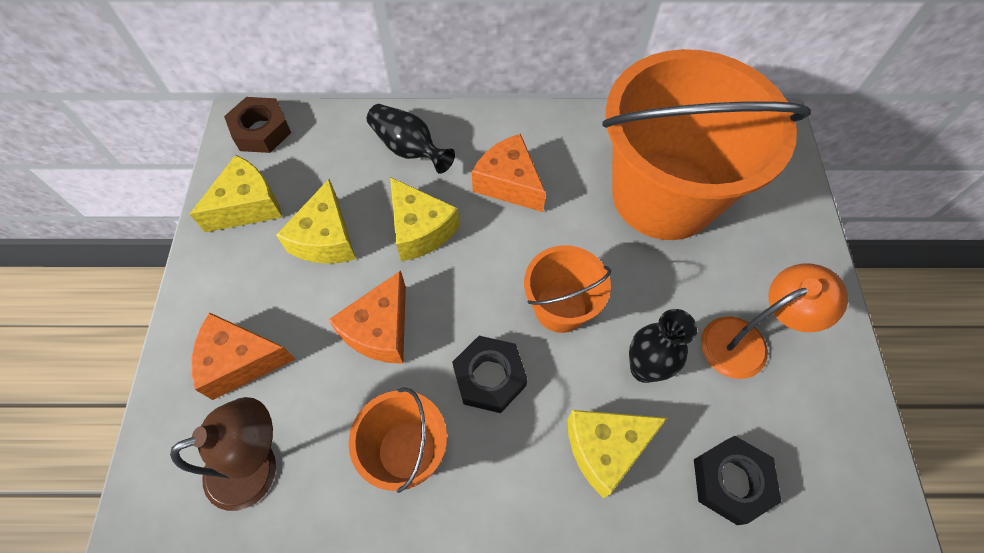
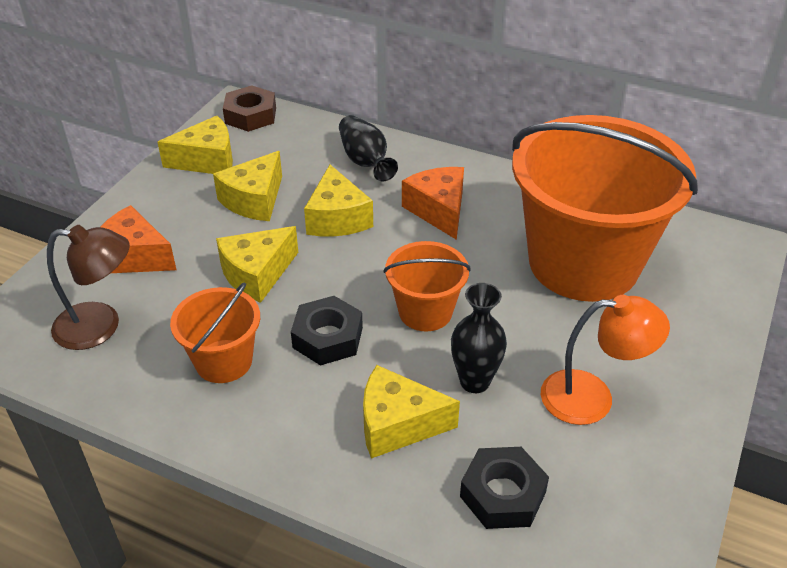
camera: 25 degrees right, 20 degrees down
orange cheese [328,271,406,364] -> yellow cheese [216,226,298,303]

